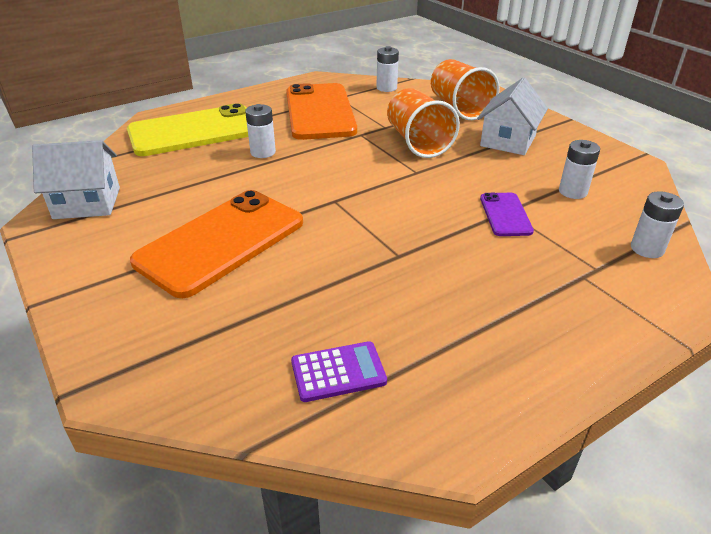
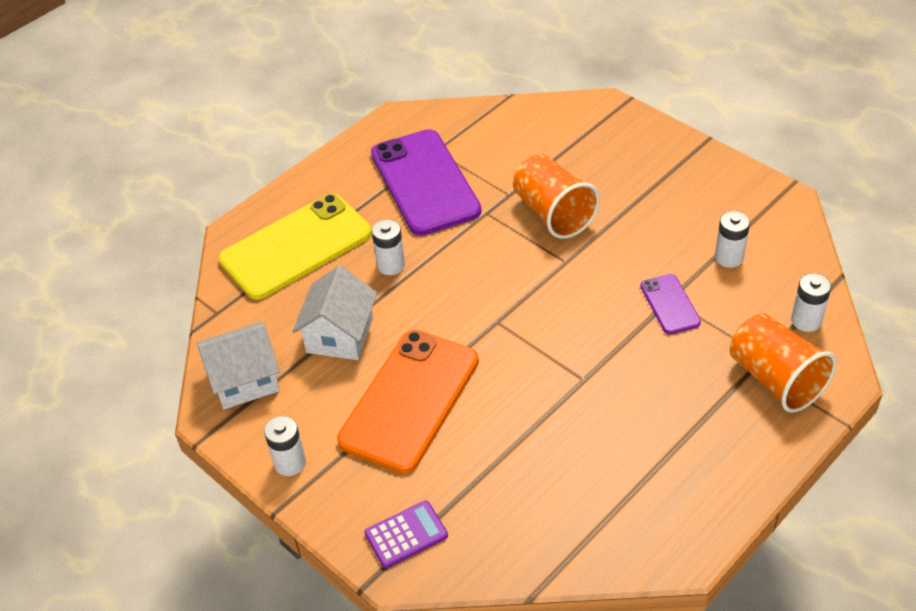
camera: 10 degrees left, 10 degrees up
orange phone [286,83,357,140] -> purple phone [371,129,482,235]
purple calculator [291,341,387,402] -> purple calculator moved to [364,501,448,568]
white battery [376,46,399,92] -> white battery moved to [264,416,306,476]
orange cup [431,59,500,120] -> orange cup moved to [730,313,837,412]
white house [477,77,548,155] -> white house moved to [292,266,377,360]

